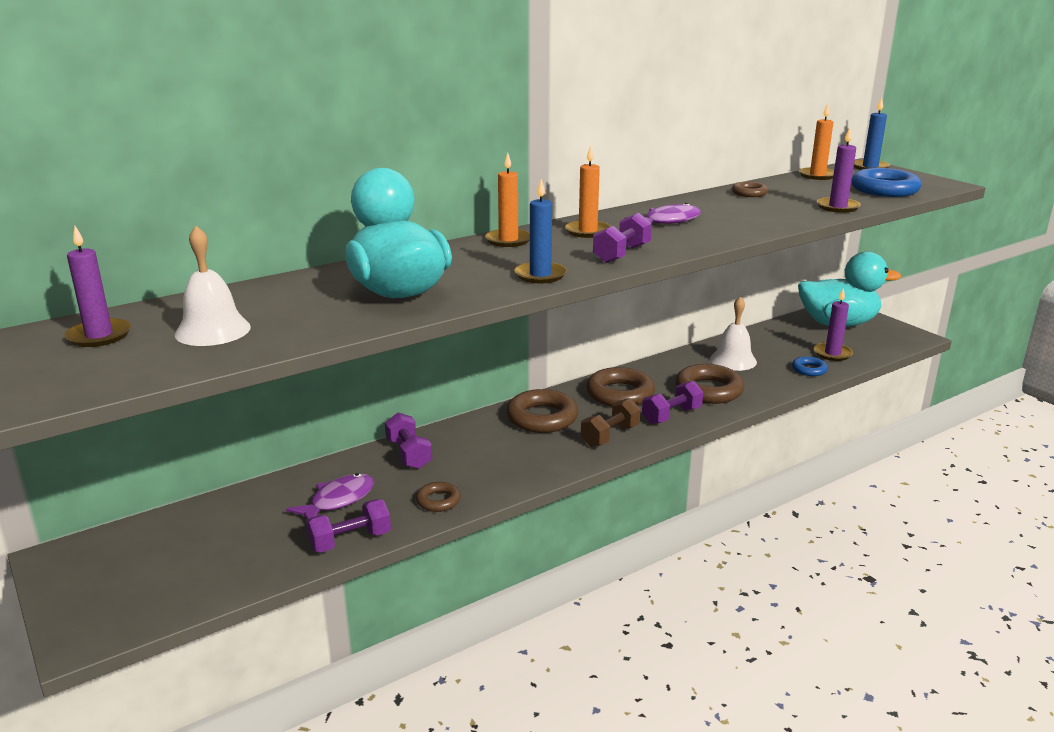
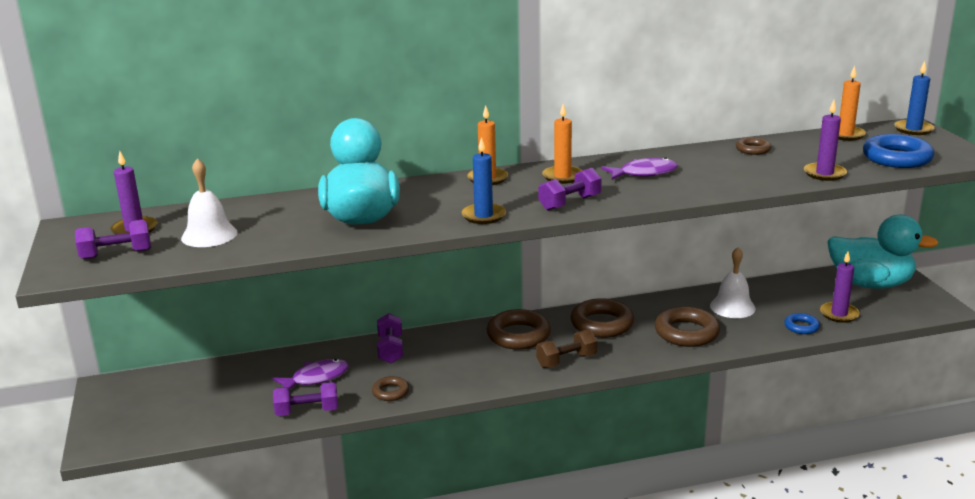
camera: 20 degrees right, 0 degrees up
purple dumbbell [642,381,703,424] -> purple dumbbell moved to [75,220,151,260]

